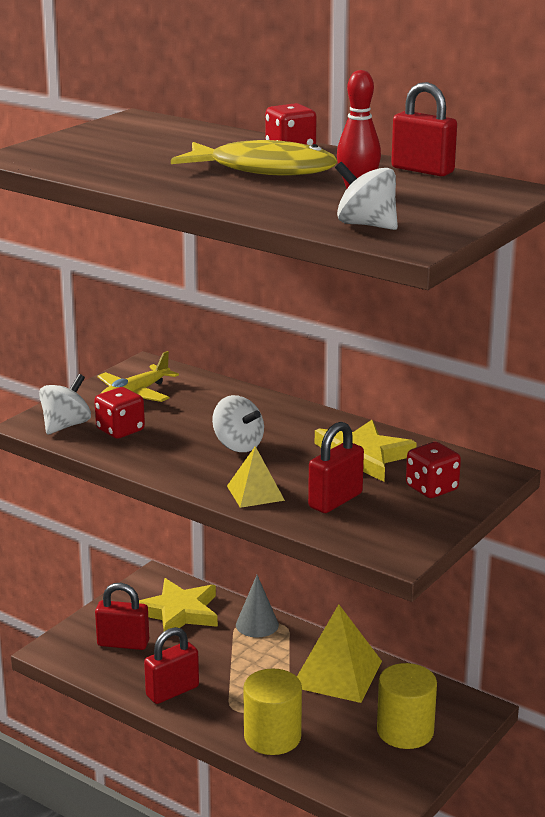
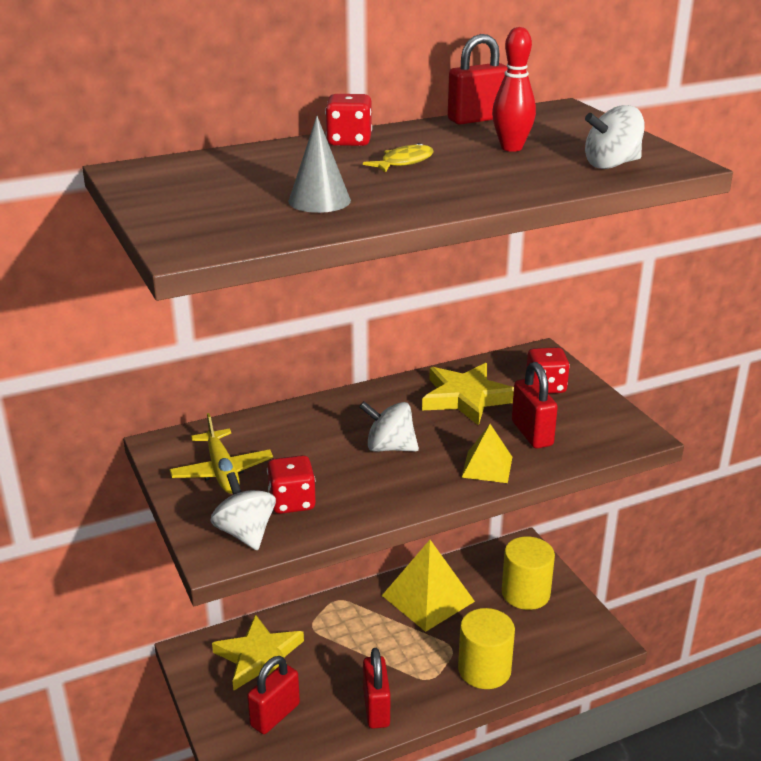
camera: 60 degrees left, 5 degrees up
yellow fish [171,140,337,176] -> yellow fish [363,143,434,173], size x0.46
white spinning top [212,395,264,452] -> white spinning top turned 150 degrees counterclockwise [359,401,419,451]
grey cone [236,575,279,637] -> grey cone moved to [288,116,351,213]

